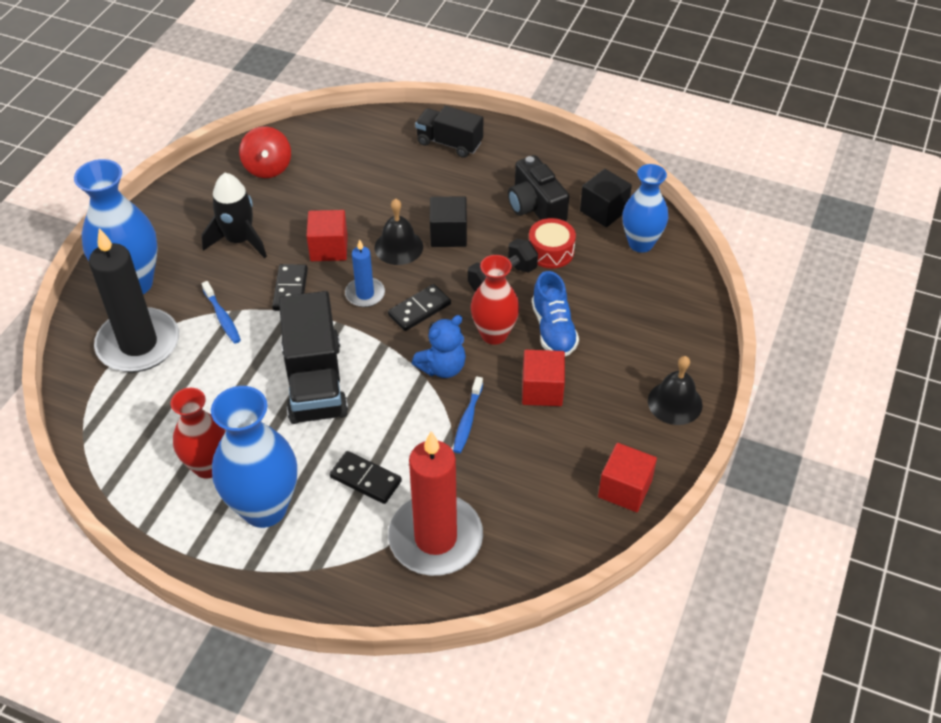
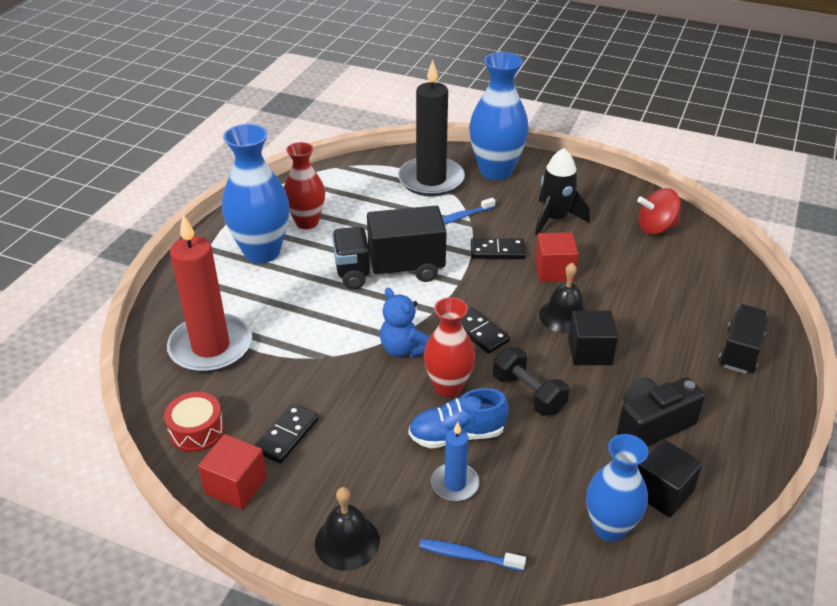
camera: 90 degrees right, 10 degrees down
black domino [330,451,402,504] -> black domino moved to [254,404,319,464]
blue candle [345,239,385,307] -> blue candle moved to [431,422,480,501]
blue toothbrush [453,376,483,453] -> blue toothbrush moved to [419,539,526,571]
red cube [522,350,565,406] -> none
red drum [529,218,576,268] -> red drum moved to [164,392,224,452]

